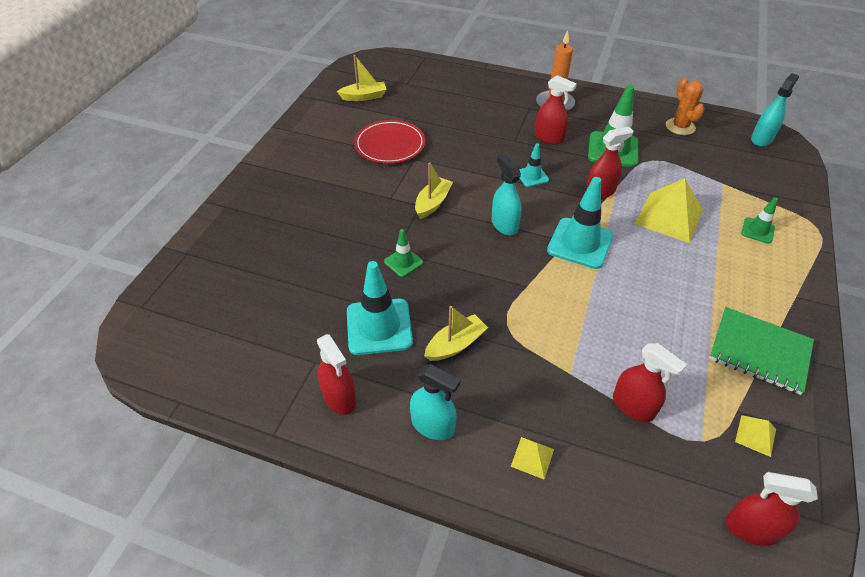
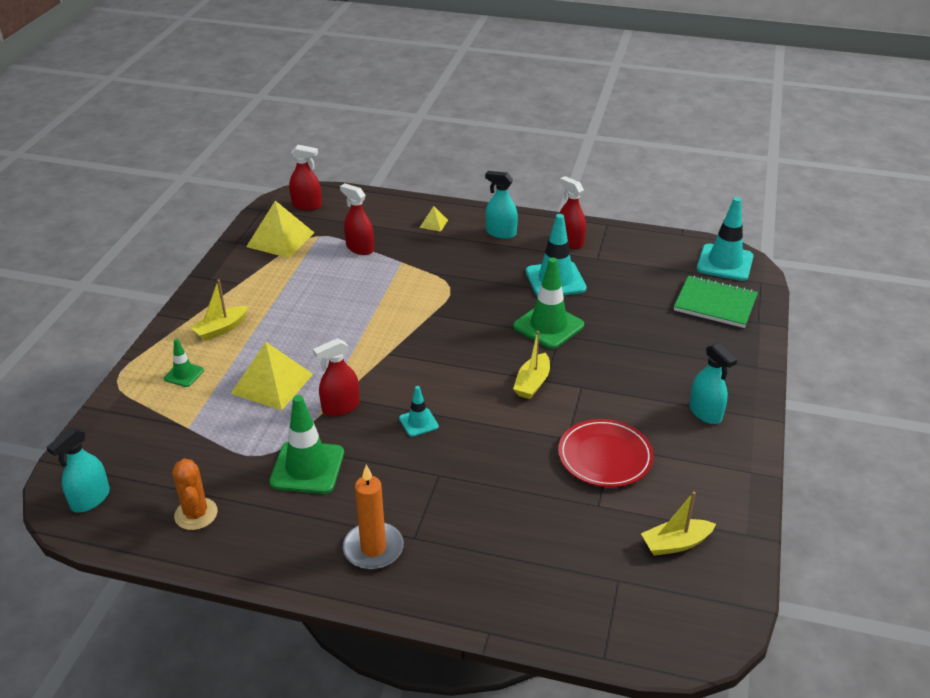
camera: 175 degrees right, 10 degrees down
green traffic cone [384,229,423,277] -> green traffic cone [513,258,584,349], size x1.90
yellow boat [424,306,488,361] -> yellow boat moved to [190,279,248,341]
turquoise spray bottle [491,154,521,235] -> turquoise spray bottle moved to [689,343,737,424]
red spray bottle [535,75,577,145] -> none
turquoise traffic cone [547,177,613,269] -> turquoise traffic cone moved to [697,197,754,281]
green notebook [709,307,814,395] -> green notebook moved to [674,275,758,328]
yellow pyramid [735,415,776,457] -> yellow pyramid [246,201,314,258], size x2.14

